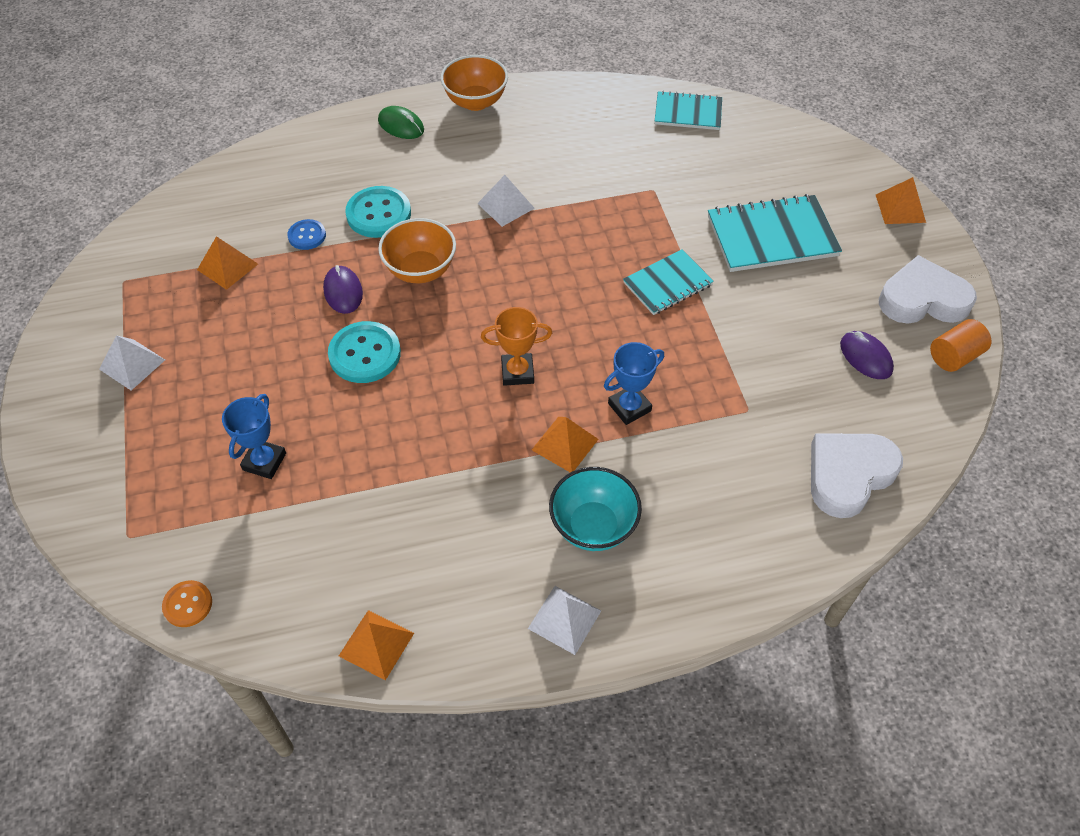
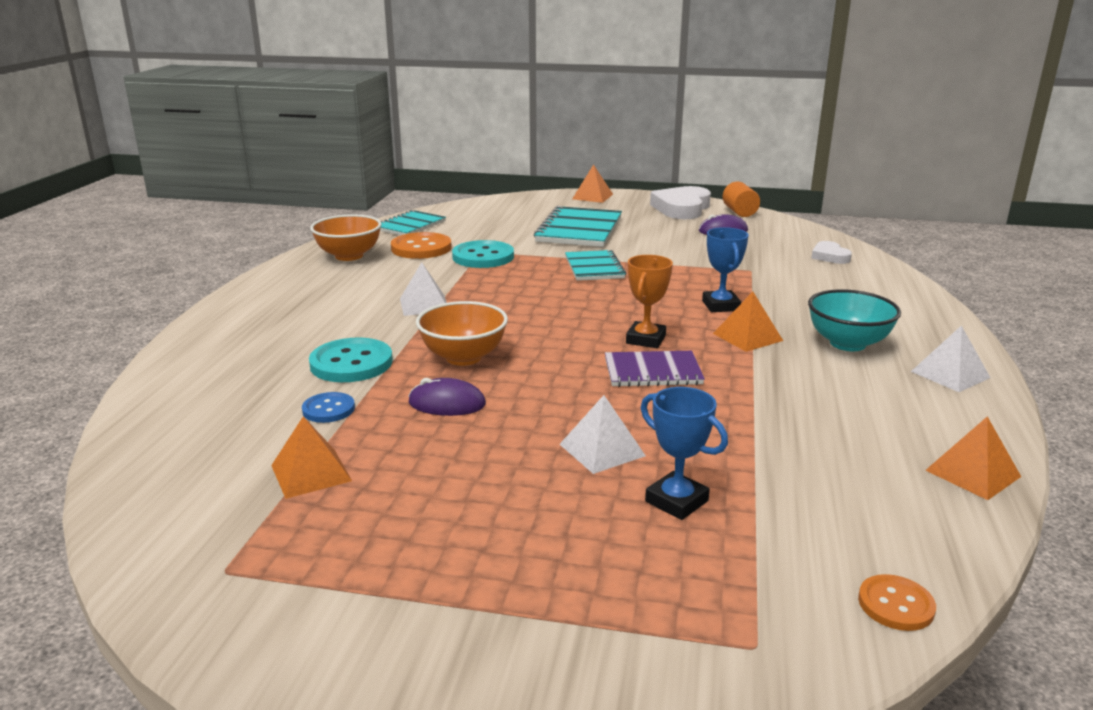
camera: 65 degrees left, 30 degrees down
white pyramid [99,335,165,390] -> white pyramid moved to [560,395,646,474]
turquoise button [328,321,401,383] -> turquoise button moved to [452,240,514,268]
green mouse [378,106,424,139] -> none
orange bowl [440,55,508,111] -> orange bowl moved to [310,215,382,261]
white heart [811,433,903,518] -> white heart [811,241,852,264], size x0.54
none -> orange button [391,232,452,259]
none -> purple notebook [605,351,705,387]

